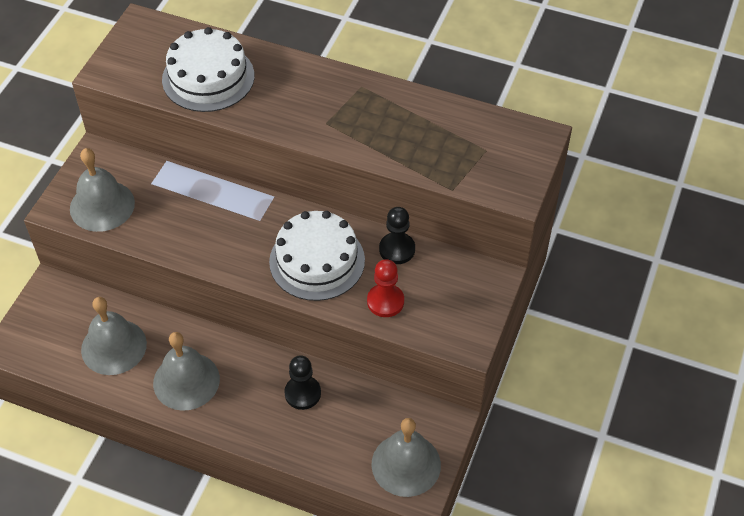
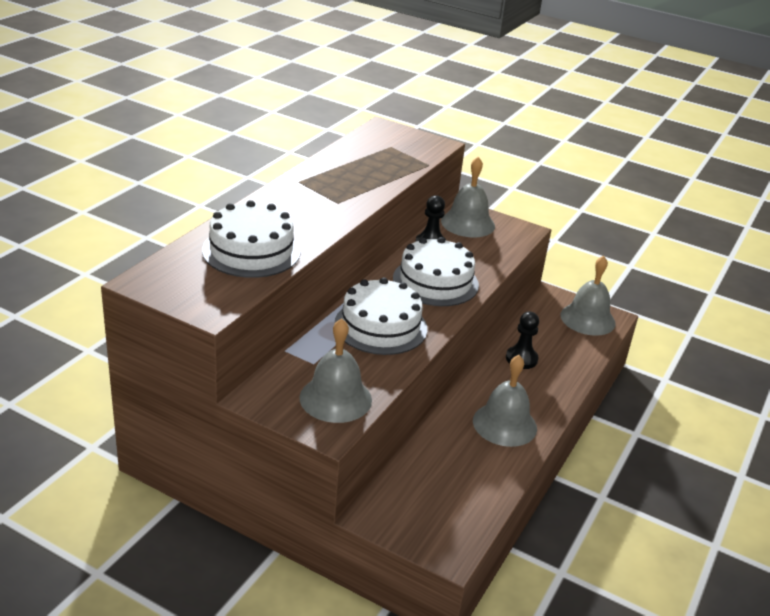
camera: 85 degrees left, 20 degrees down
grey bell [81,297,147,375] -> grey bell moved to [441,157,495,237]
red pawn [367,259,404,317] -> none
none -> white cake [334,277,427,355]

